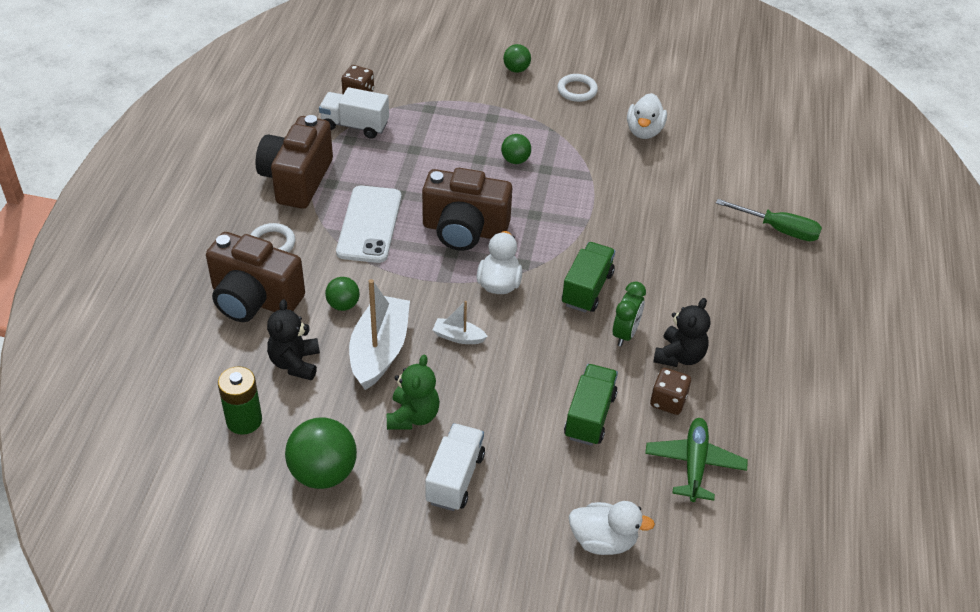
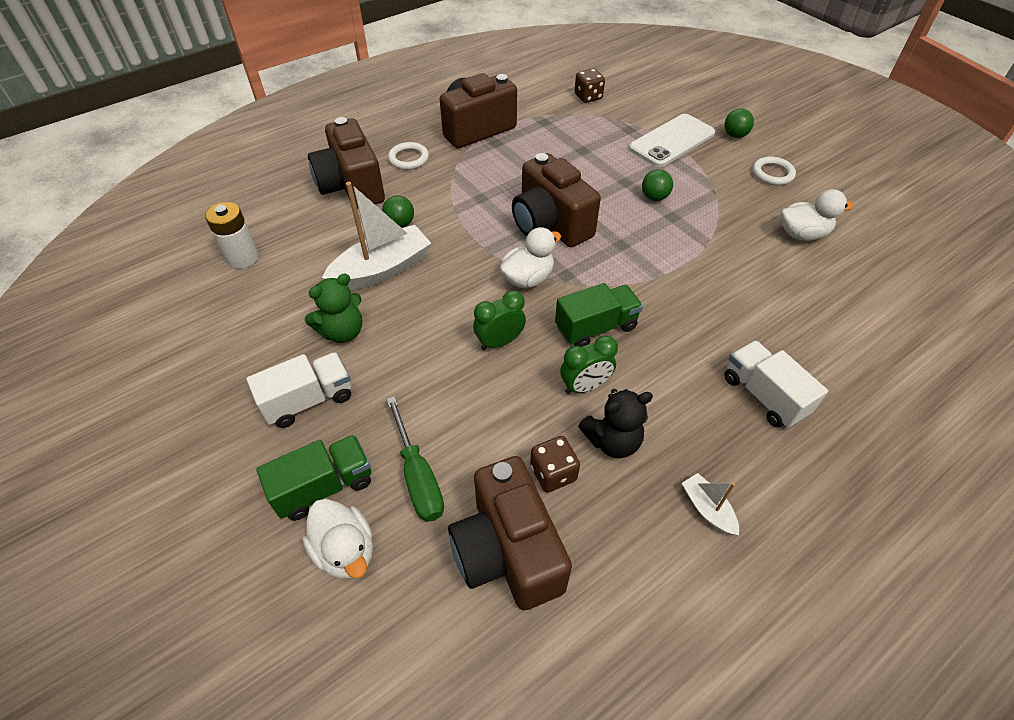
camera: 45 degrees right, 5 degrees up
green battery [218,366,262,435] -> white battery [205,202,259,269]
black teddy bear [267,299,320,380] -> none
green ball [285,417,357,489] -> none
white truck [319,87,389,139] -> white truck moved to [724,340,828,428]
white phone [336,186,401,263] -> white phone moved to [629,114,715,167]
white boat [433,301,488,344] -> white boat moved to [682,473,739,535]
green truck [564,364,618,446] -> green truck moved to [256,434,371,521]
white duck [627,93,667,139] -> white duck turned 150 degrees counterclockwise [780,189,854,241]
green plane [645,418,748,502] -> brown camera [448,456,572,610]
green screwdriver [716,199,822,241] -> green screwdriver moved to [386,396,444,522]
none -> green clock [473,290,526,350]

